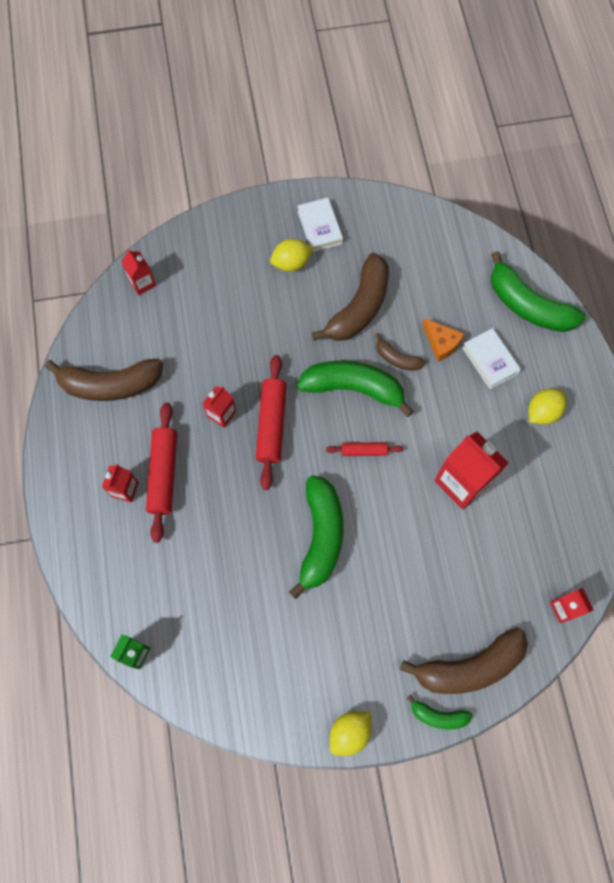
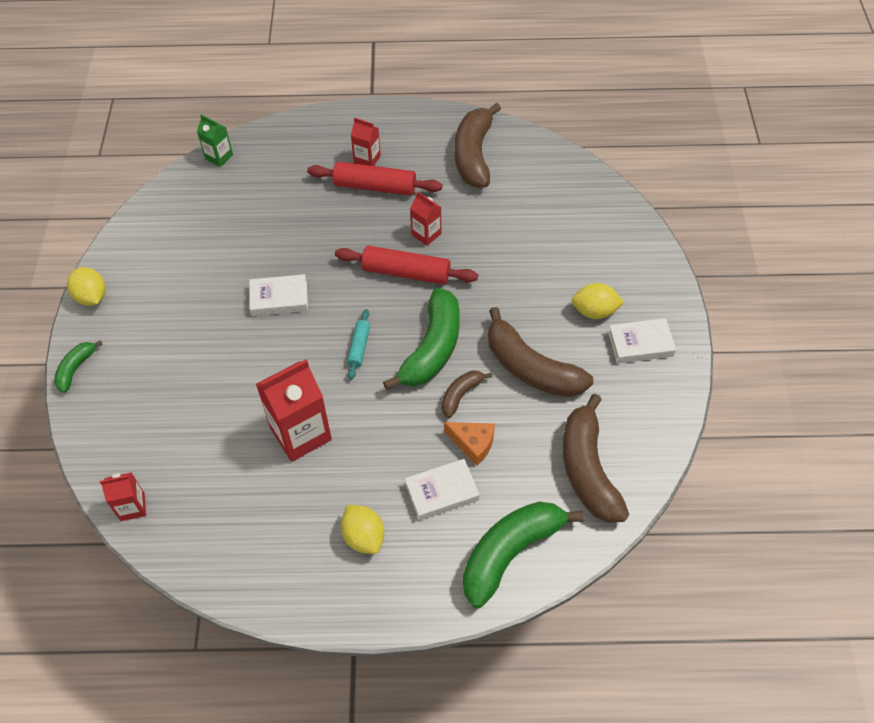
camera: 100 degrees right, 15 degrees down
red carton [121,249,156,295] -> none
yellow lemon [270,239,313,272] -> yellow lemon turned 75 degrees counterclockwise [572,283,624,319]
green banana [289,475,344,599] -> white book [249,274,308,316]
red rolling pin [326,442,403,456] -> turquoise rolling pin [347,309,370,380]
brown banana [400,627,528,694] -> brown banana moved to [563,394,629,523]
orange cheese [423,318,464,361] -> orange cheese turned 120 degrees counterclockwise [444,422,495,466]

